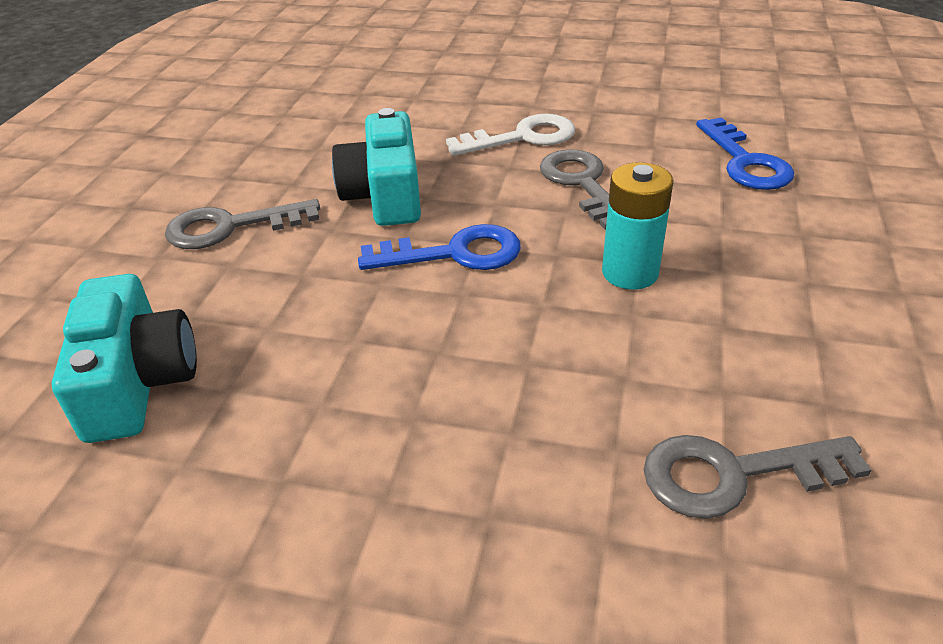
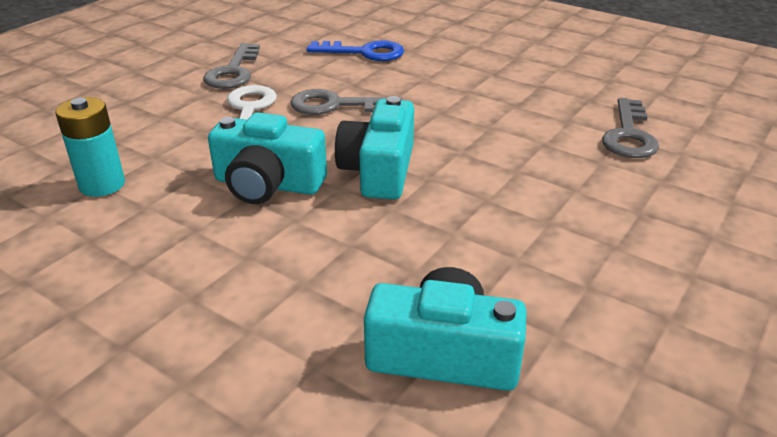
camera: 70 degrees left, 5 degrees down
grey key [165,199,320,249] -> grey key moved to [203,43,260,89]
blue key [358,224,521,270] -> turquoise camera [335,96,414,200]
turquoise battery [602,162,674,290] -> turquoise battery moved to [55,97,125,197]

